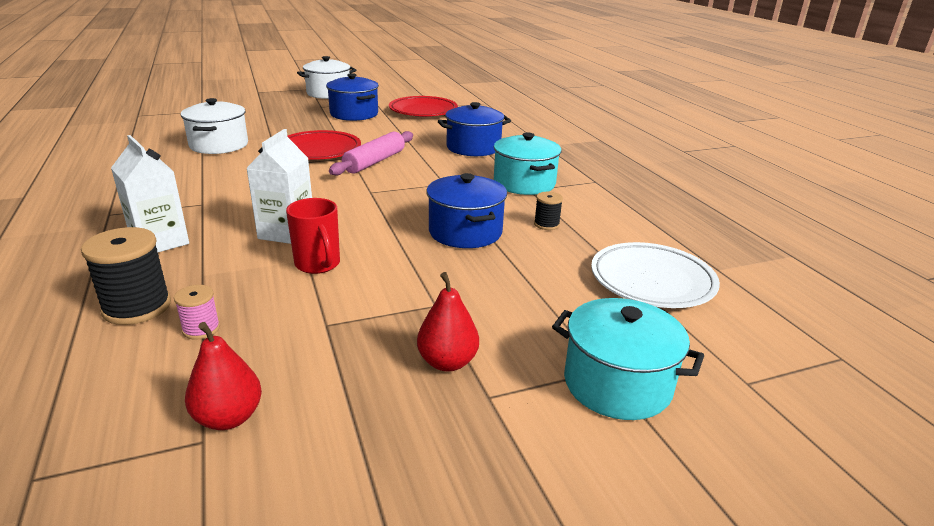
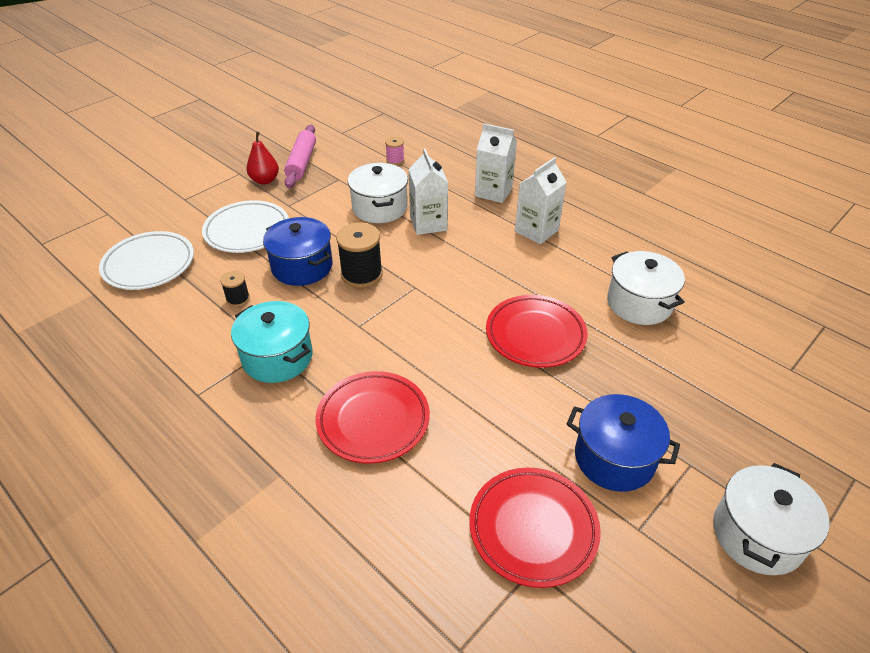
camera: 155 degrees right, 15 degrees up
black spool [81,227,171,325] -> black spool moved to [336,223,383,288]
red pear [185,322,262,430] -> none
red mug [286,198,340,274] -> white pot [348,163,408,223]
pink rolling pin [329,131,413,175] -> pink rolling pin moved to [284,125,316,188]
blue pot [438,102,511,156] -> red plate [316,371,430,464]
turquoise pot [552,298,704,420] -> none
none -> white plate [202,200,289,253]
none -> white carton [515,157,567,244]

